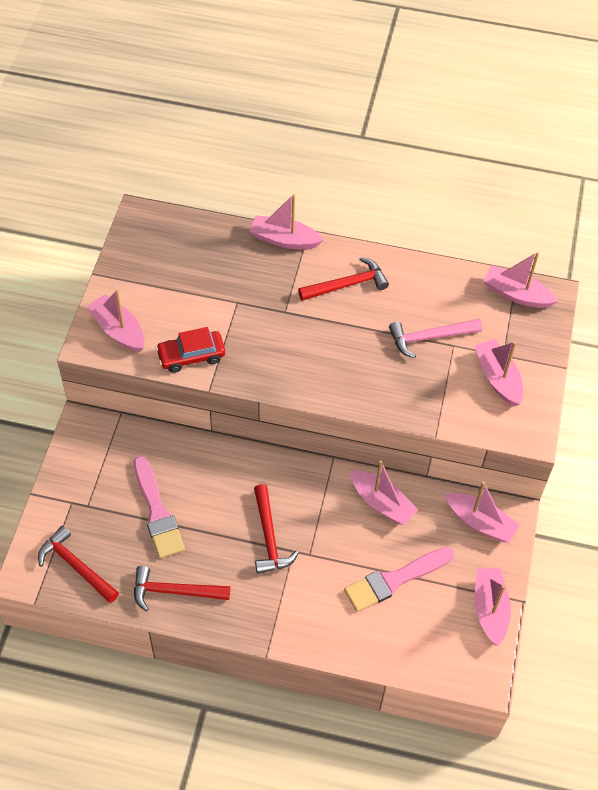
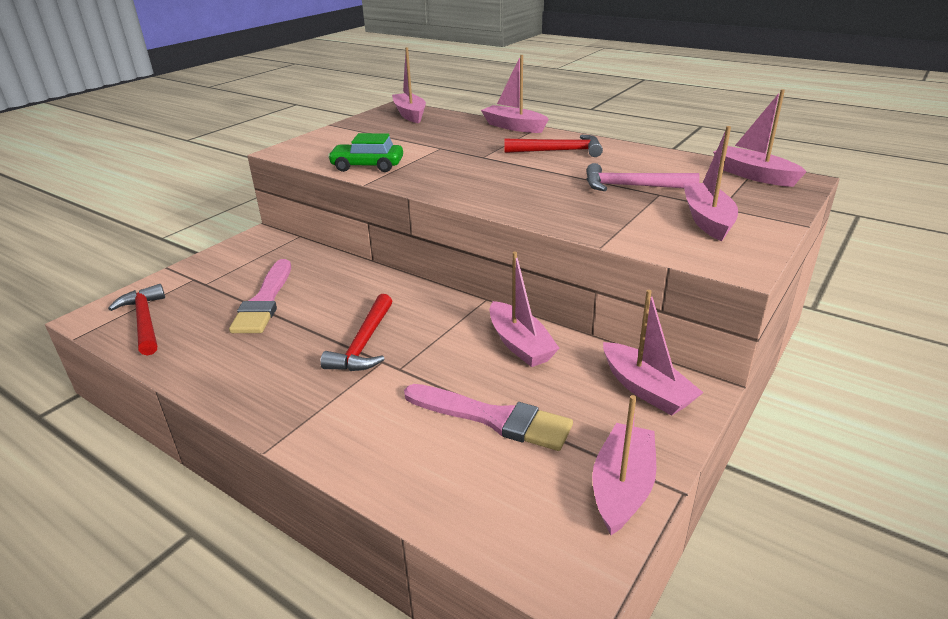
camera: 25 degrees right, 25 degrees down
pink boat [87,290,144,352] -> pink boat moved to [392,47,426,123]
red hammer [134,566,230,611] -> none
red car [156,327,225,373] -> green car [328,133,403,172]
pink brush [344,547,455,612] -> pink brush turned 150 degrees counterclockwise [404,384,573,451]

